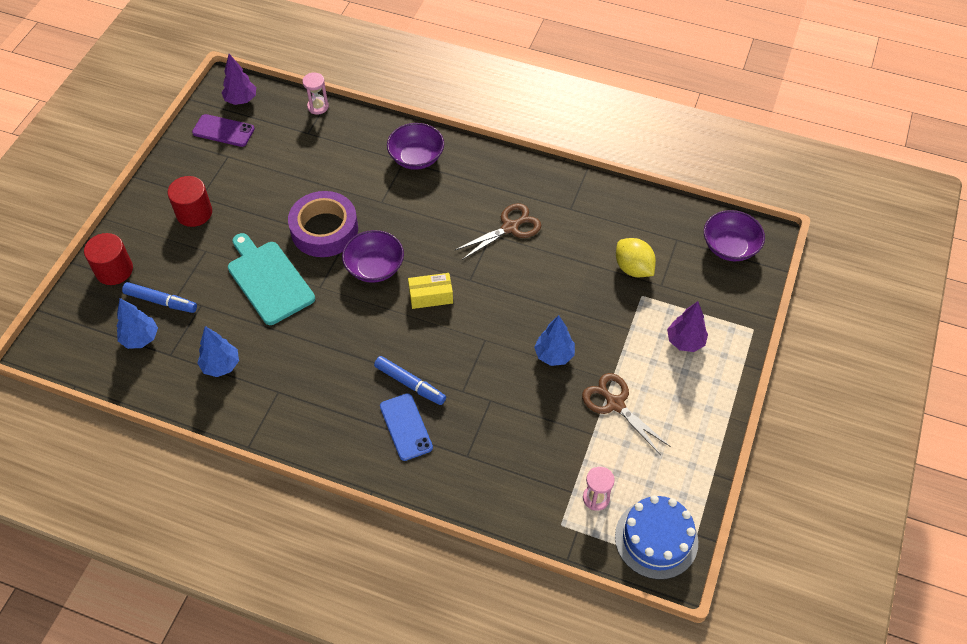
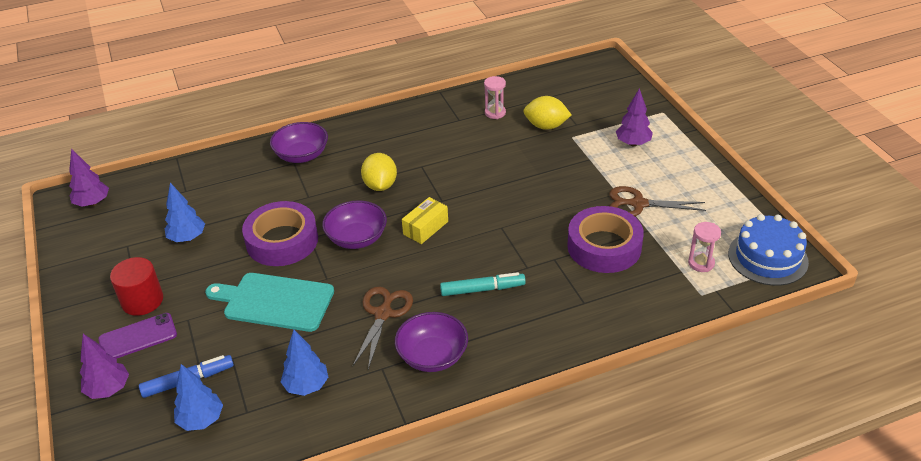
camera: 40 degrees left, 15 degrees down
red cylinder [84,233,133,285] -> purple tree [80,334,129,399]
purple phone [192,114,255,147] -> purple phone moved to [98,313,177,359]
pink hourglass [302,72,329,114] -> pink hourglass moved to [484,76,506,119]
blue marker [374,356,446,405] -> turquoise marker [440,272,526,296]
blue phone [380,393,433,461] -> none
brown scissors [455,203,541,260] -> brown scissors moved to [353,286,413,369]
blue tree [534,315,575,366] -> blue tree moved to [165,183,205,242]
purple bowl [704,210,765,261] -> purple bowl moved to [395,312,468,372]
none -> yellow lemon [361,153,397,191]
none -> purple tape [567,206,644,273]

